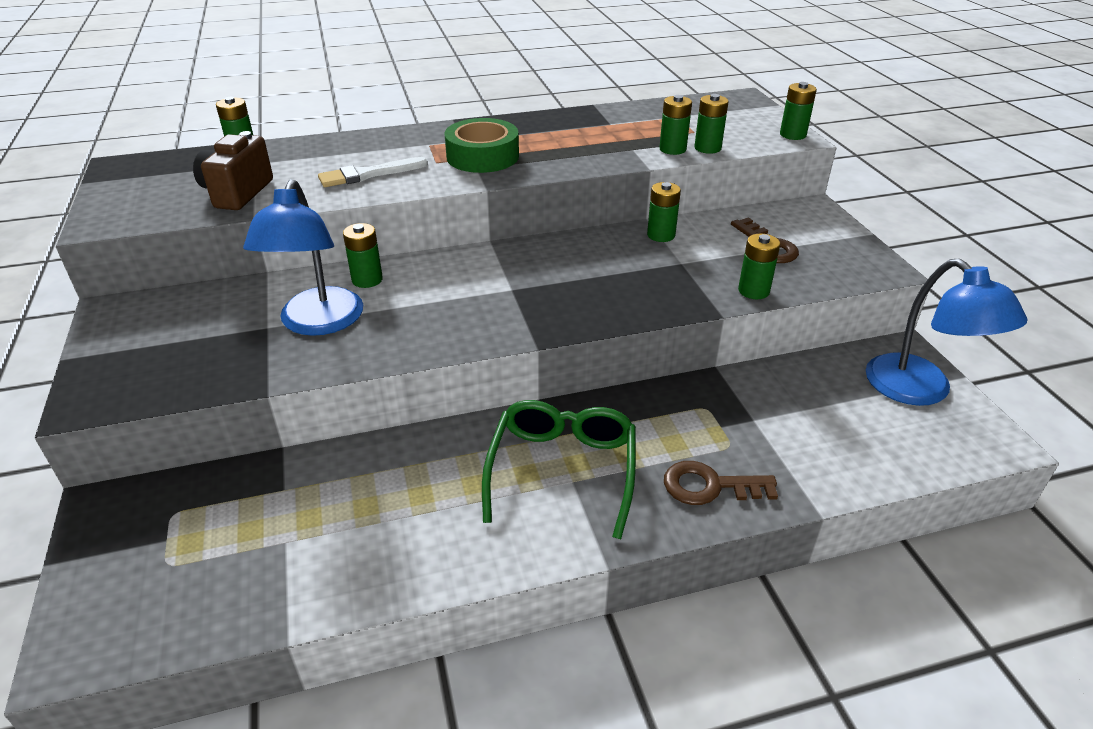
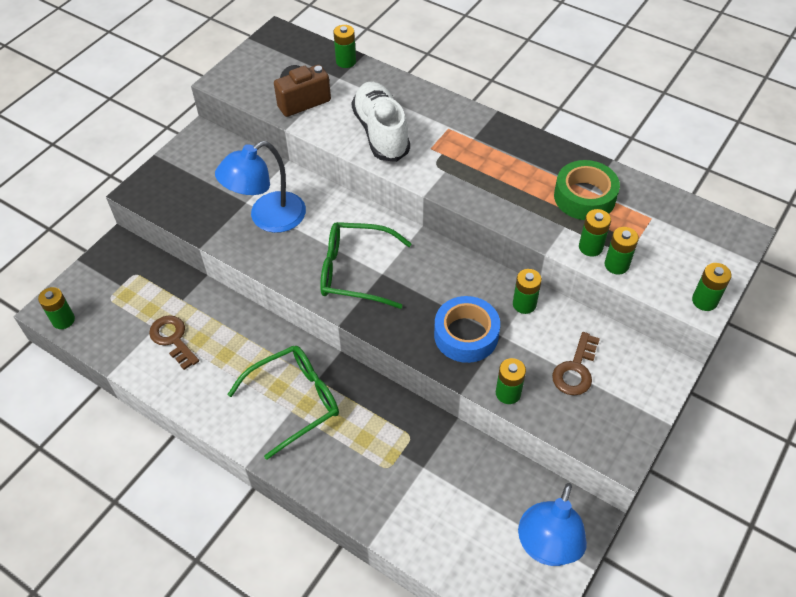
camera: 50 degrees right, 15 degrees up
white brush [318,157,428,187] -> white shoe [351,82,410,162]
green battery [343,223,383,288] -> green battery moved to [38,287,75,329]
green tape [444,118,519,173] -> green tape moved to [554,160,620,220]
brown key [664,461,778,505] -> brown key moved to [149,315,199,370]
none -> green glasses [320,222,412,309]
none -> blue tape [434,296,500,363]

